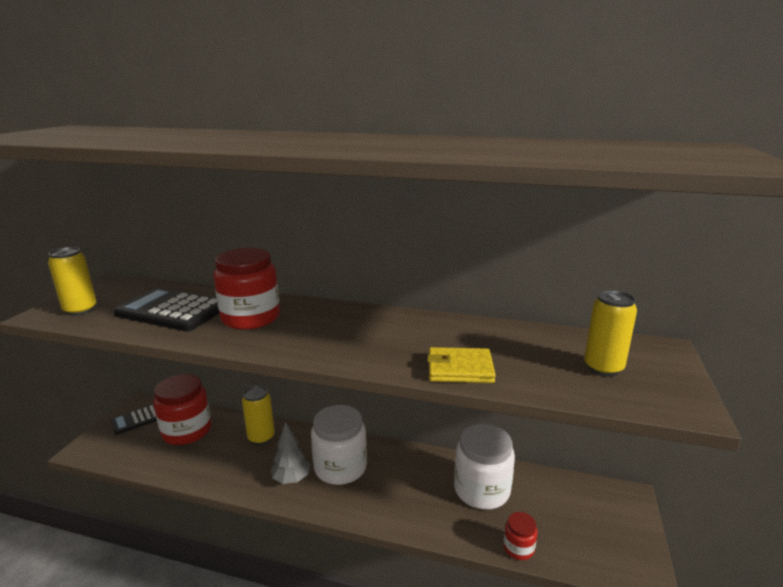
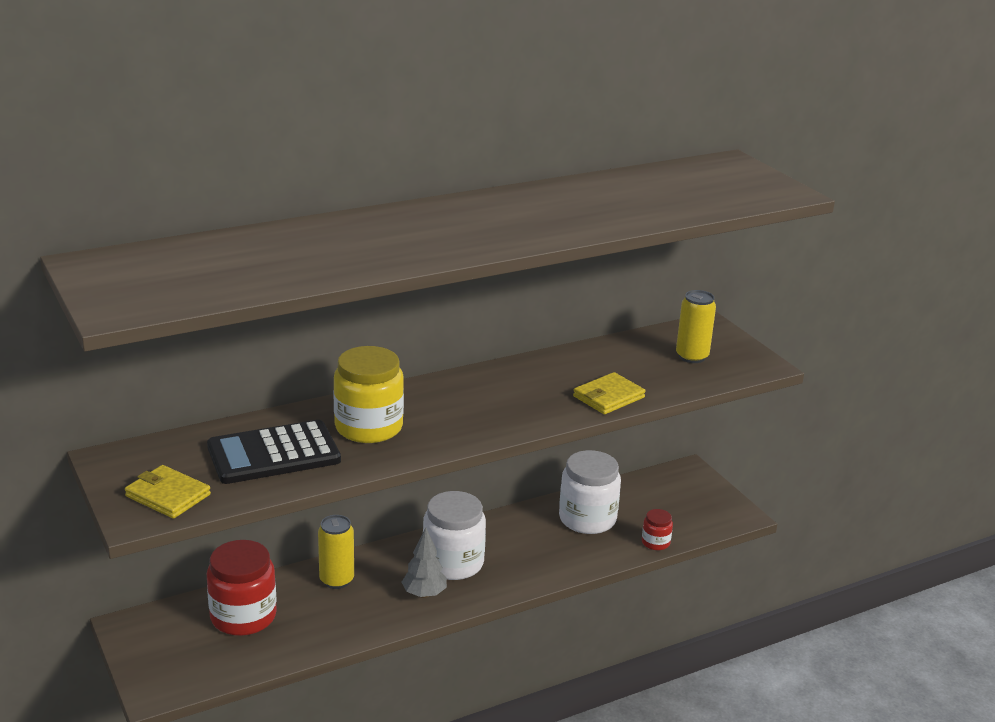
camera: 45 degrees left, 5 degrees up
yellow can [48,247,97,316] -> yellow wallet [125,465,211,519]
black calculator [111,405,157,435] -> none
red jar [213,248,280,330] -> yellow jar [333,346,404,443]

